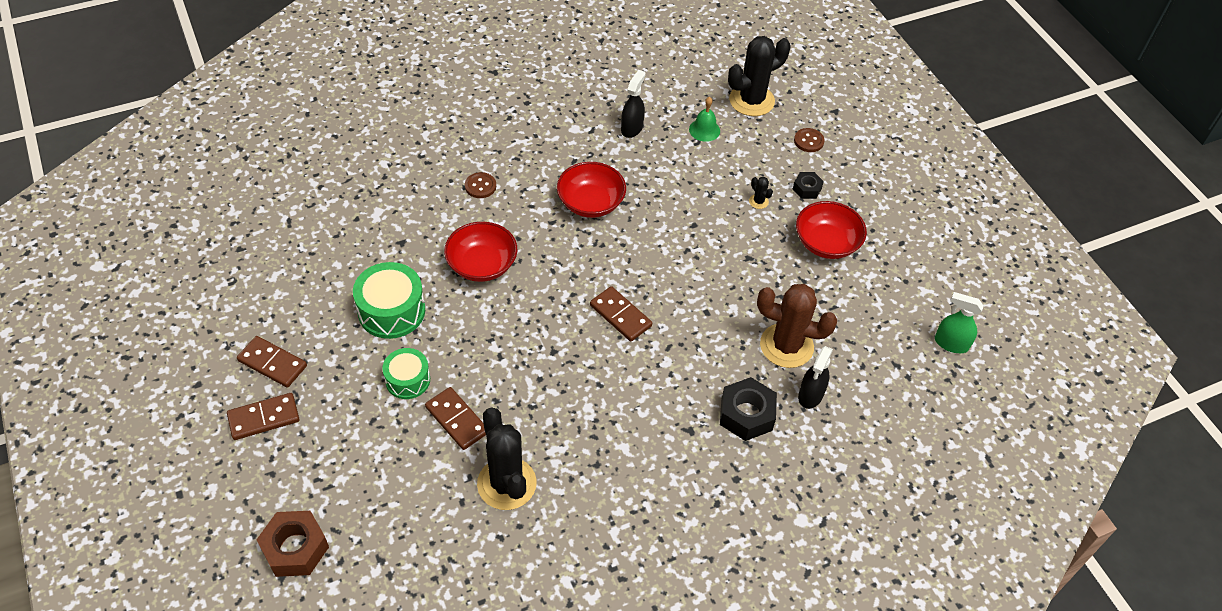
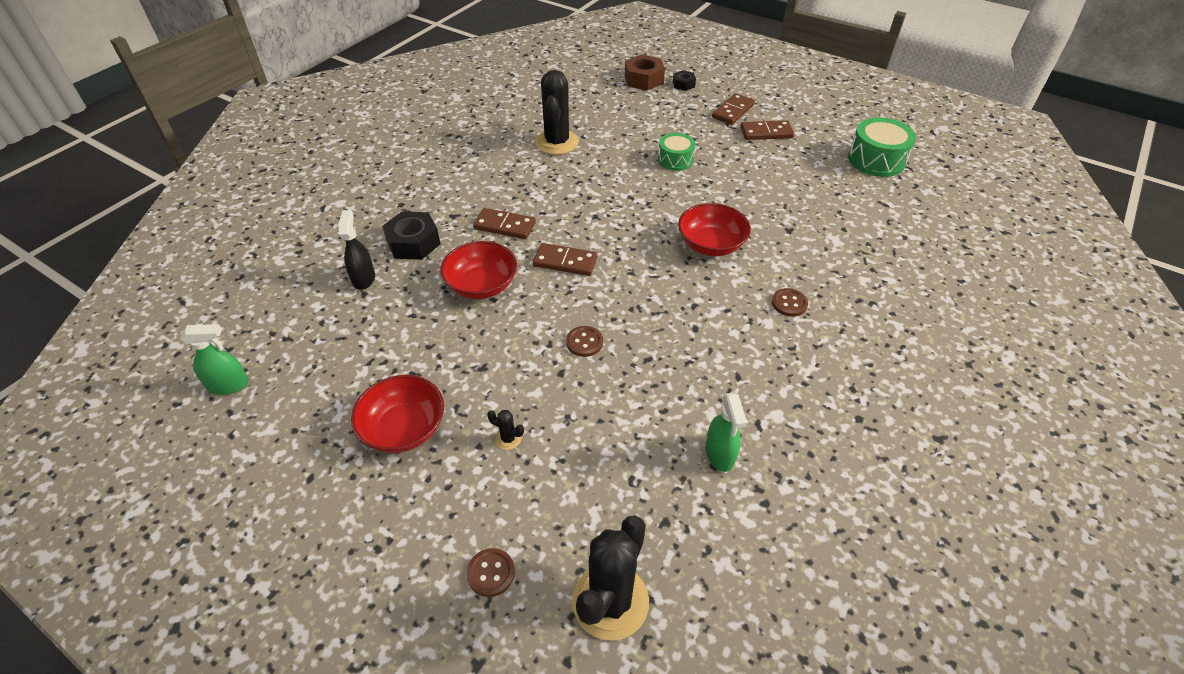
camera: 150 degrees right, 5 degrees down
green drum [353,262,425,339] -> green drum moved to [848,117,916,177]
brown domino [425,387,486,450] -> brown domino moved to [473,208,536,239]
black cactus [477,407,537,510] -> black cactus turned 60 degrees clockwise [535,70,579,155]
red bowl [557,162,626,218] -> red bowl moved to [440,241,517,299]
black spray bottle [621,70,646,138] -> green spray bottle [705,393,747,472]
green bell [689,97,720,142] -> none
brown cactus [757,284,837,368] -> none
black nut [793,172,824,199] -> black nut moved to [673,70,696,91]
none -> brown button [566,326,603,357]

